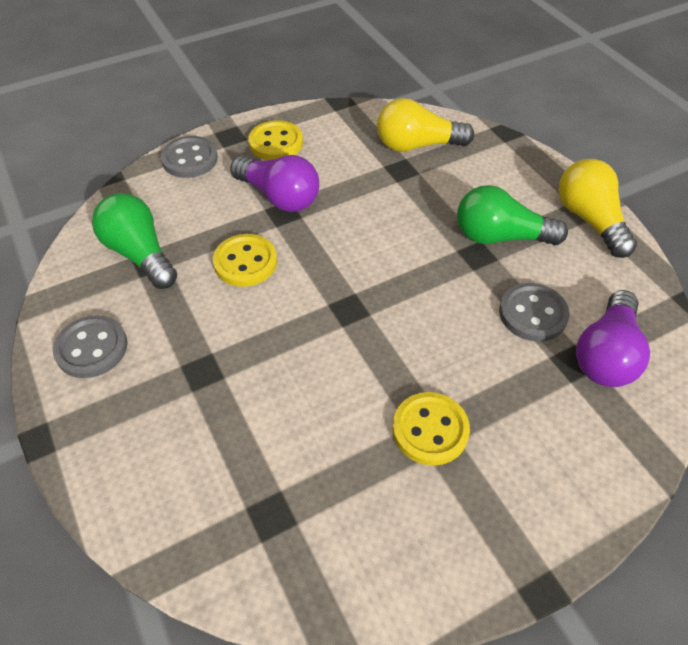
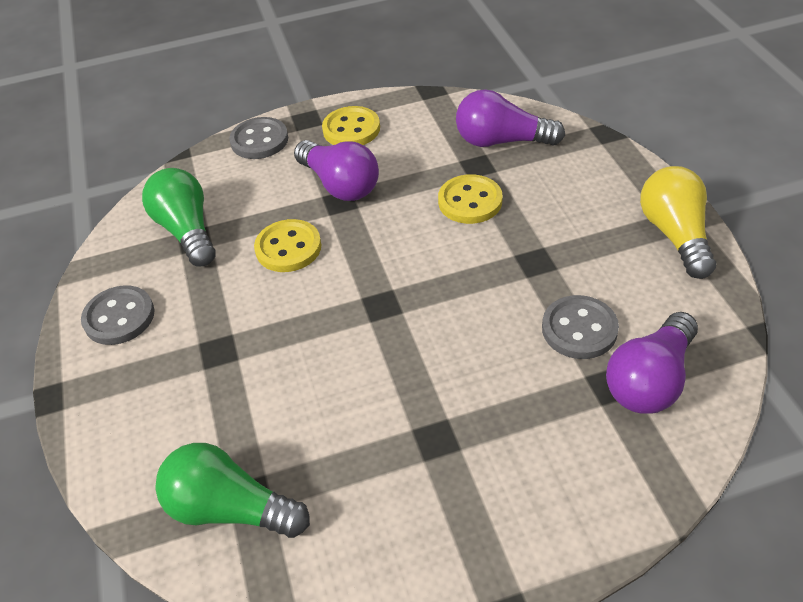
camera: 15 degrees right, 5 degrees down
yellow light bulb [377,98,474,152] -> purple light bulb [456,89,565,147]
yellow button [392,392,470,466] -> yellow button moved to [438,174,502,224]
green light bulb [457,185,568,245] -> green light bulb moved to [155,443,310,538]

